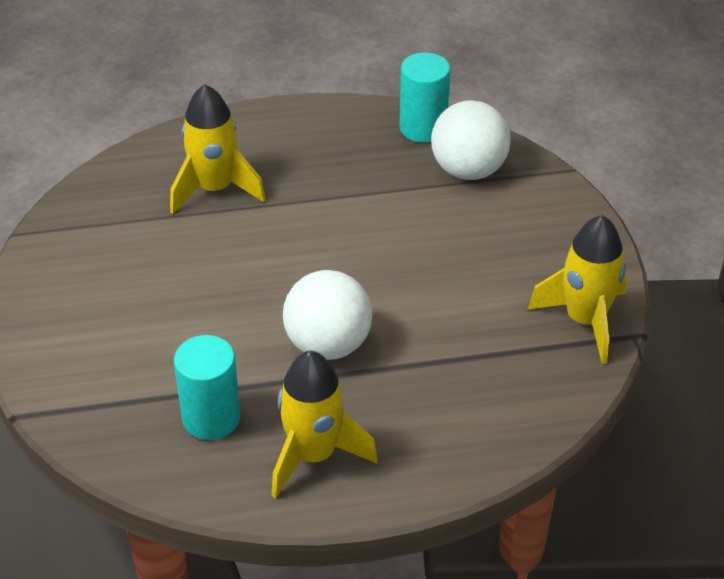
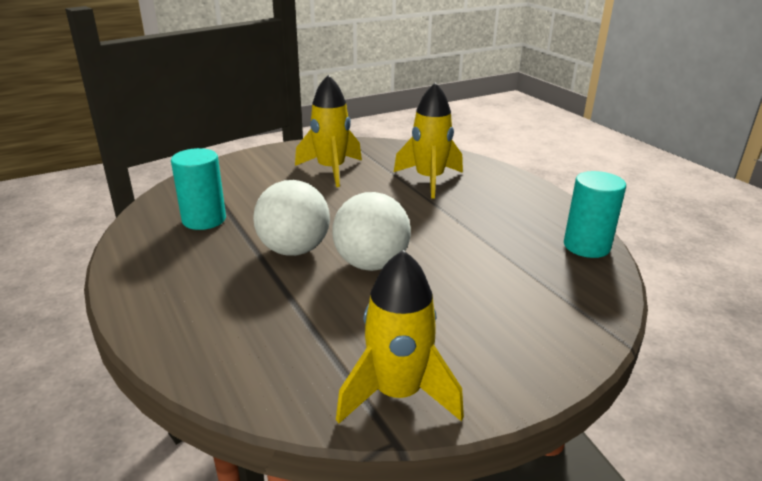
camera: 70 degrees right, 15 degrees down
yellow rocket [272,351,378,499] -> yellow rocket moved to [295,75,362,187]
white ball [431,100,511,180] -> white ball moved to [332,192,411,271]

